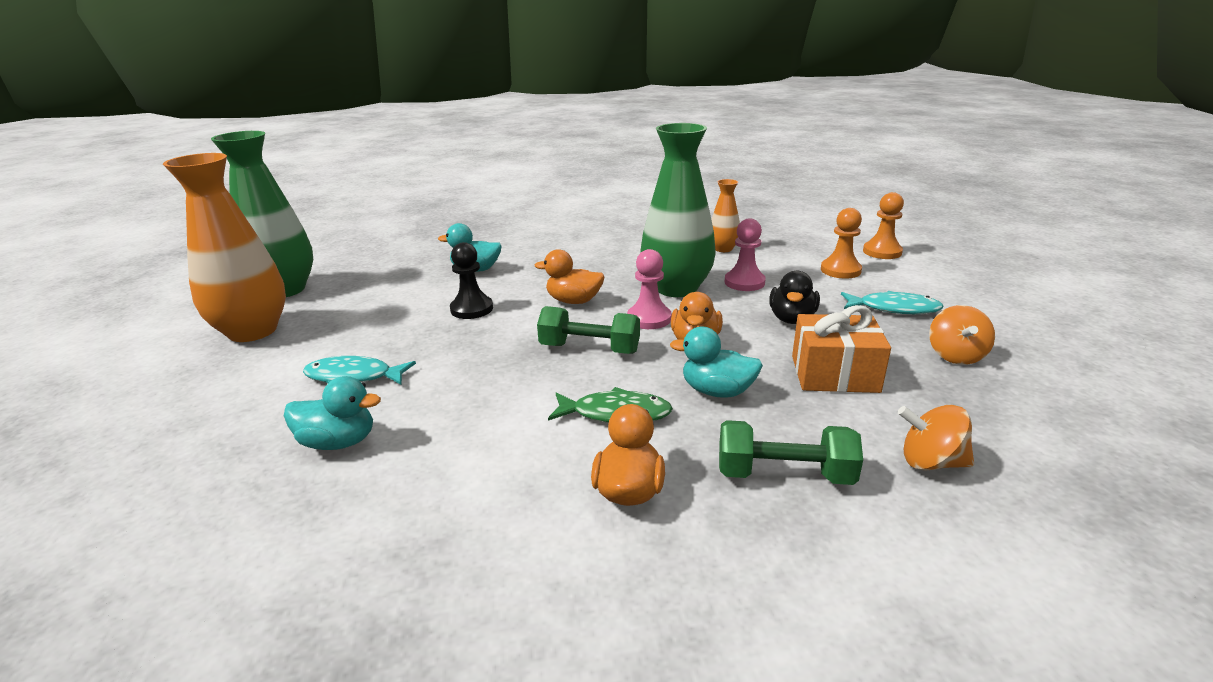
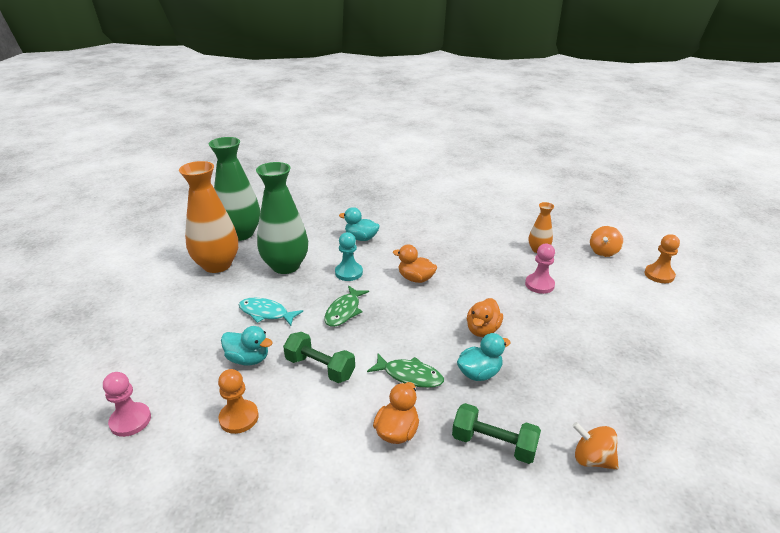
camera: 15 degrees right, 5 degrees up
black pawn [450,242,493,319] -> turquoise pawn [335,232,363,281]
green dumbbell [537,306,640,354] -> green dumbbell moved to [283,332,355,383]
pink pawn [627,249,671,329] -> pink pawn moved to [103,372,151,437]
green vase [640,123,716,297] -> green vase moved to [256,162,308,274]
turquoise duck [670,327,763,398] -> turquoise duck turned 120 degrees clockwise [457,333,511,381]
black duck [769,271,820,324] -> none
orange gift [792,305,891,393] -> none
orange pawn [821,208,862,279] -> orange pawn moved to [218,369,259,434]
turquoise fish [841,291,943,314] -> none
orange spinning top [929,305,995,365] -> orange spinning top moved to [590,226,623,257]
none -> green fish [324,286,369,327]

